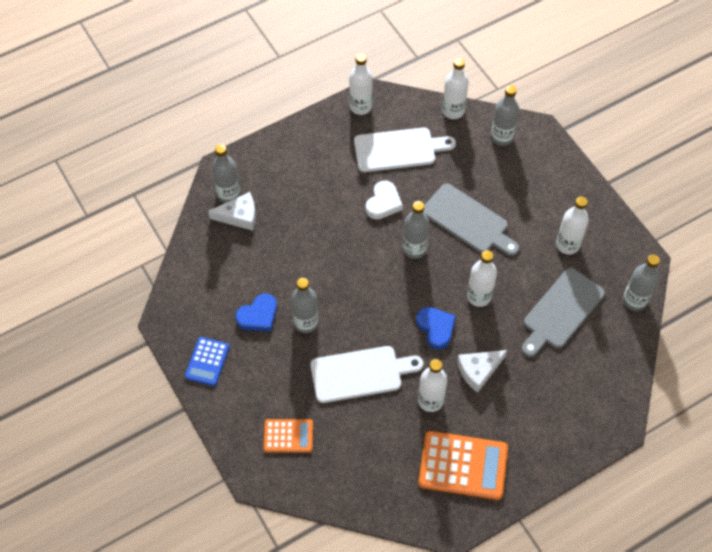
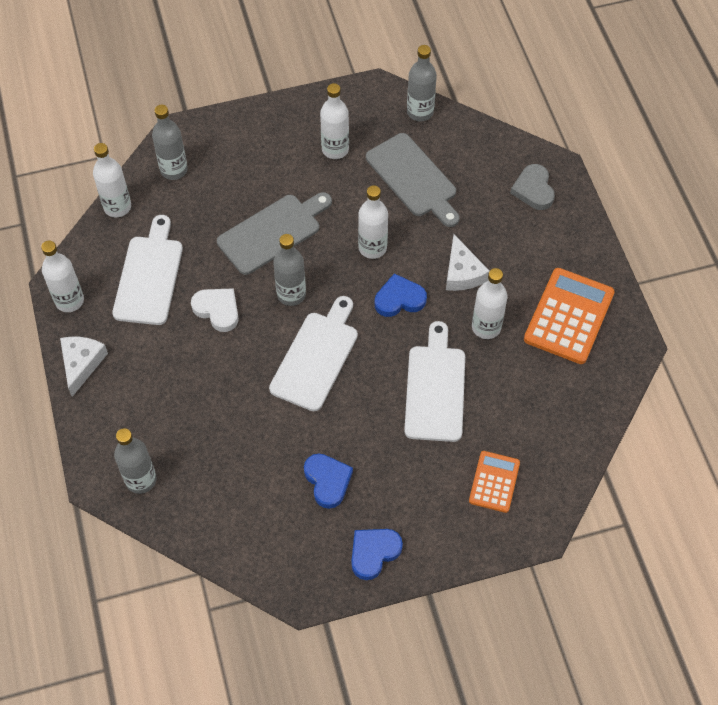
camera: 75 degrees left, 0 degrees up
blue calculator [185,337,230,386] -> blue heart [351,529,403,580]
white cheese [208,192,256,231] -> white cheese moved to [60,337,108,397]
grey bottle [291,278,319,333] -> none
none -> white cutting board [269,296,358,411]
none -> grey heart [510,164,555,210]

